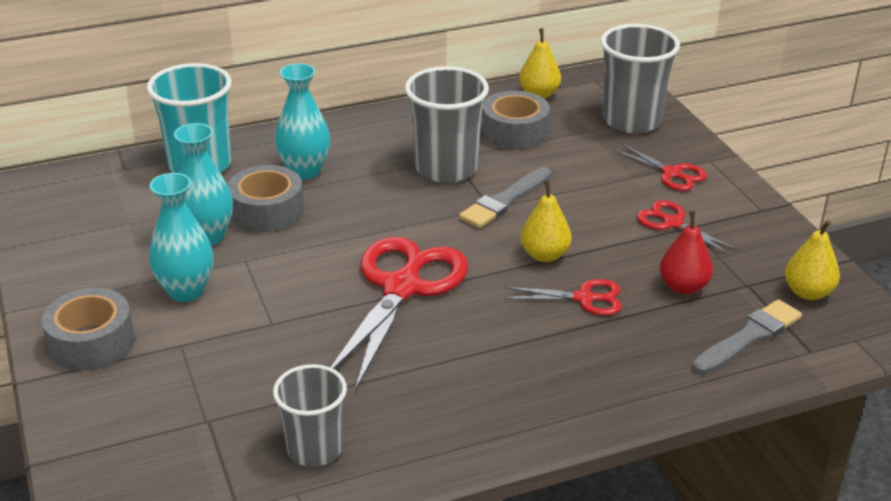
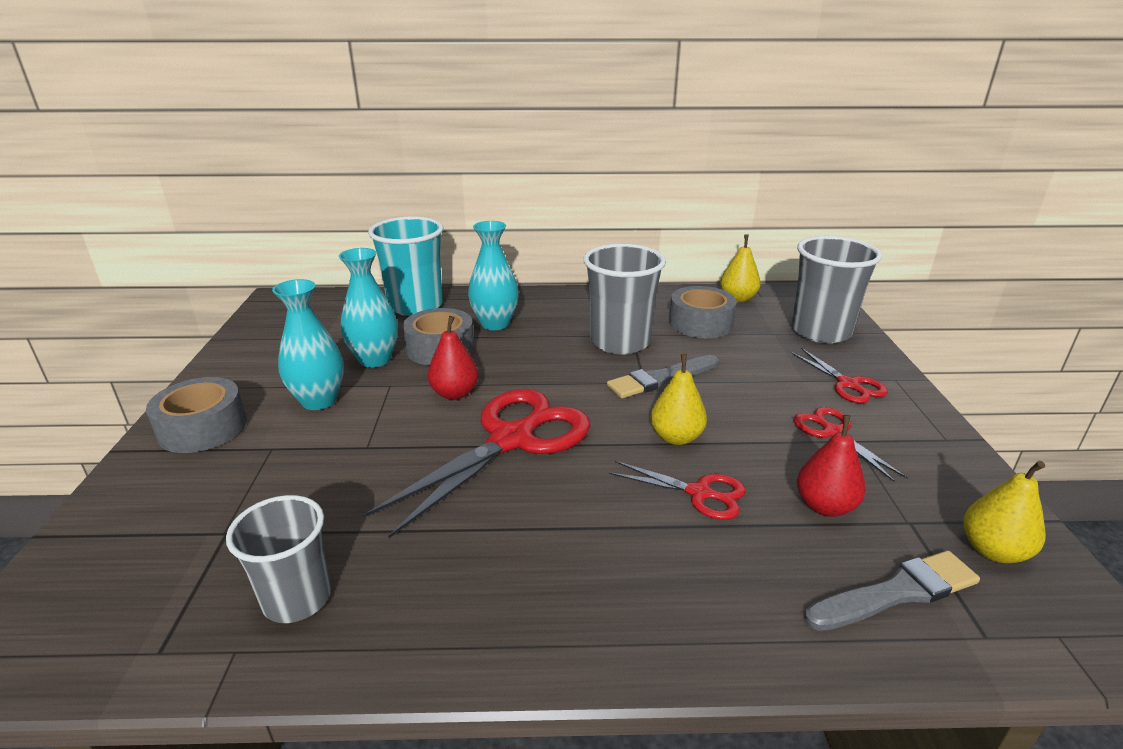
camera: 20 degrees right, 5 degrees down
none -> red pear [427,316,478,400]

